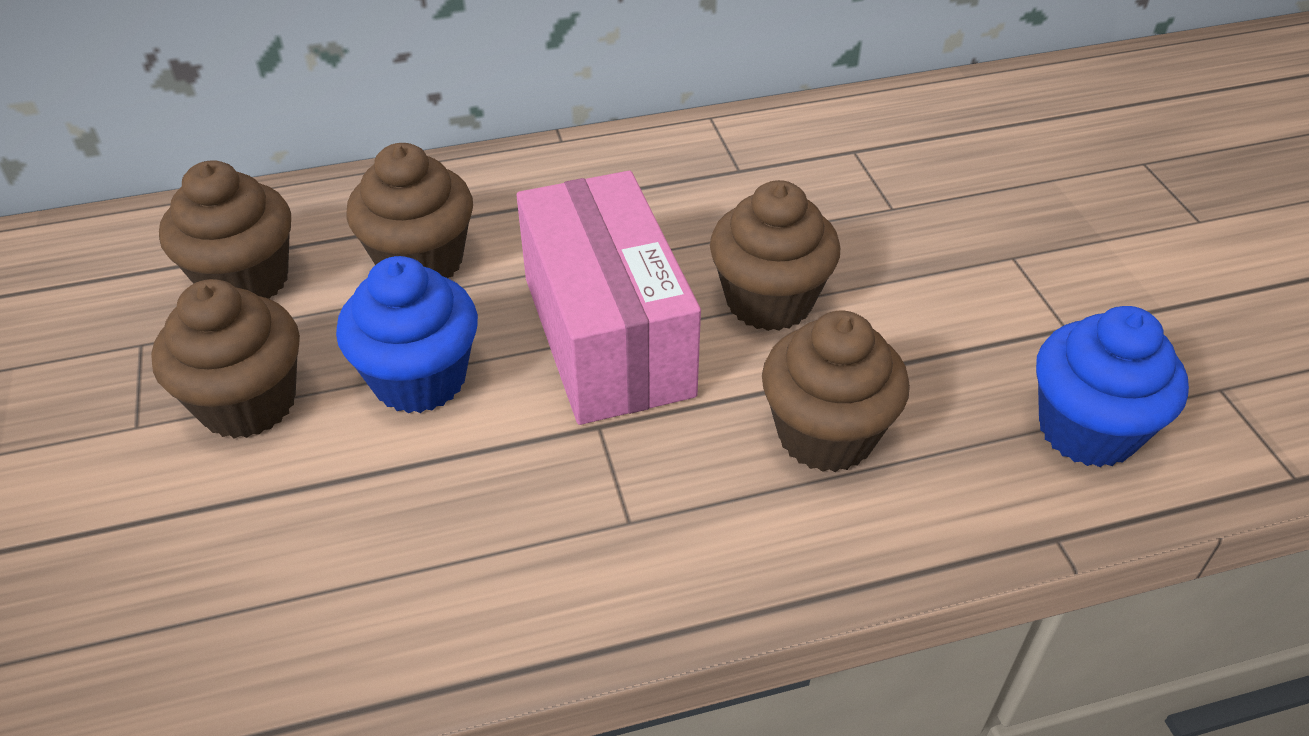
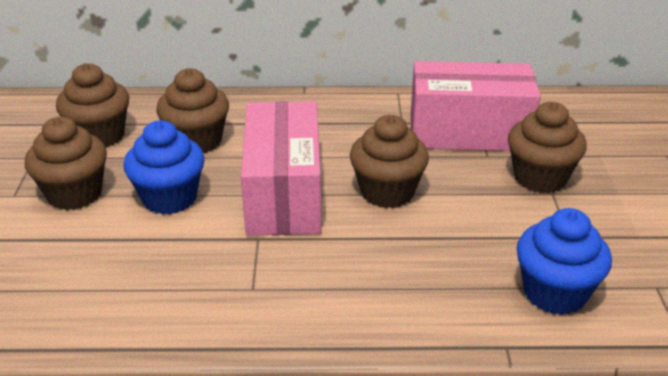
camera: 15 degrees right, 10 degrees down
brown cupcake [762,311,910,472] -> brown cupcake moved to [508,102,587,193]
none -> pink box [411,61,541,151]

